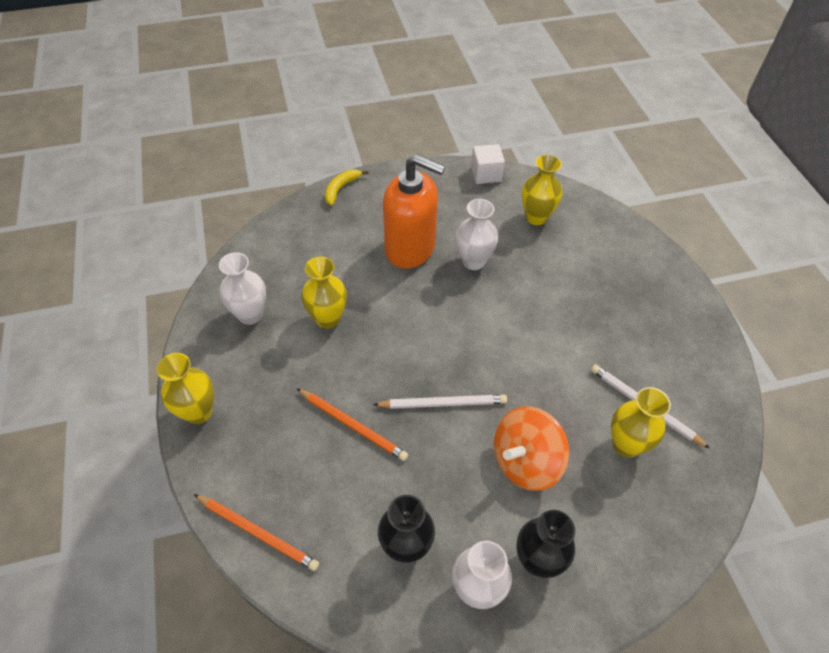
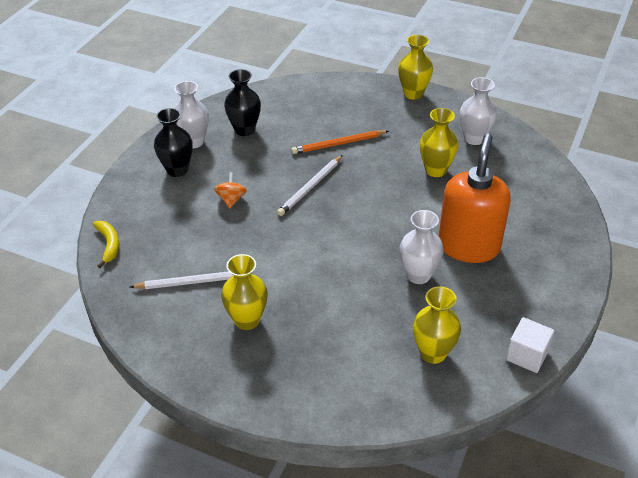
camera: 130 degrees right, 10 degrees down
orange pencil [194,494,319,571] -> none
yellow banana [325,170,369,206] -> yellow banana moved to [93,221,119,268]
orange soap dispenser [383,154,445,268] -> orange soap dispenser turned 135 degrees clockwise [438,134,511,263]
orange spinning top [494,406,569,491] -> orange spinning top [214,172,247,208], size x0.52
yellow vase [611,387,671,457] -> yellow vase moved to [221,254,268,330]

